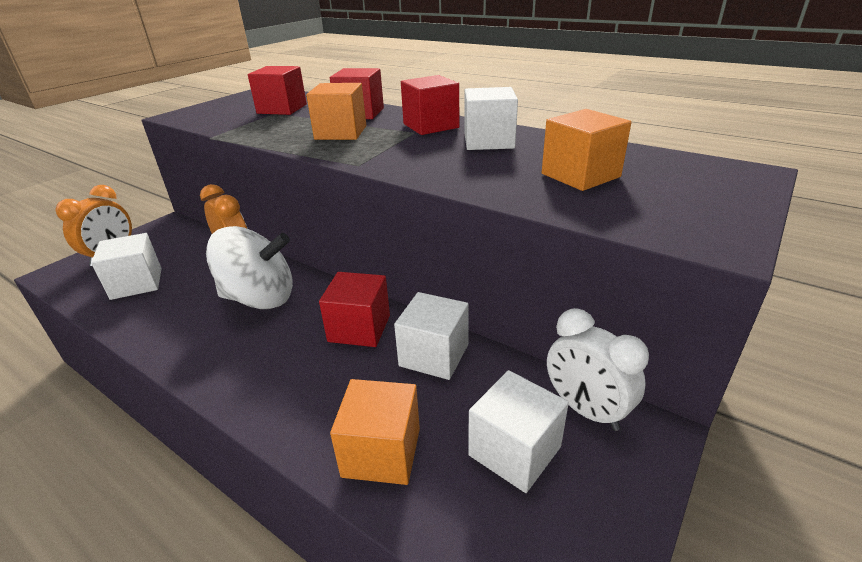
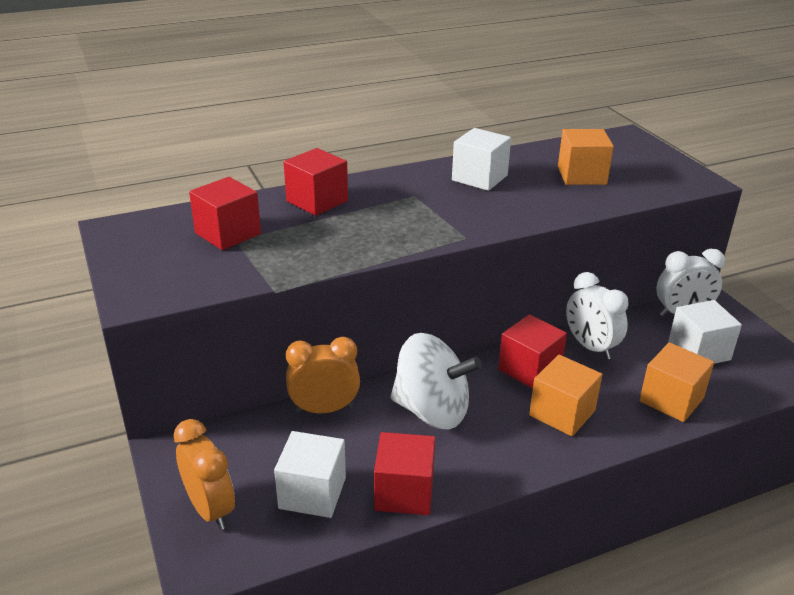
camera: 60 degrees left, 0 degrees up
white spinning top [206,226,293,309] -> white spinning top turned 75 degrees clockwise [391,333,482,429]
orange cube [306,83,366,140] -> orange cube moved to [529,355,602,436]
white cube [394,292,469,380] -> white clock [566,272,629,359]
red cube [401,75,459,135] -> red cube moved to [374,432,435,515]

